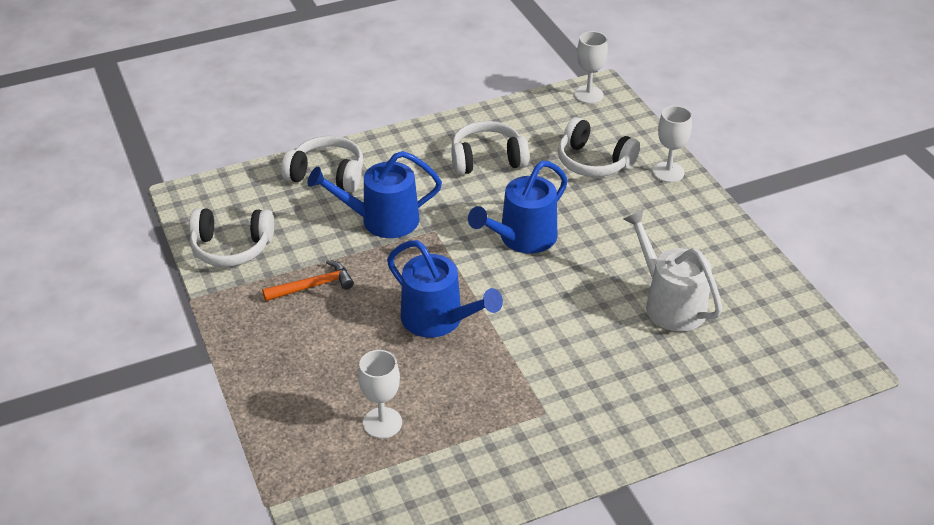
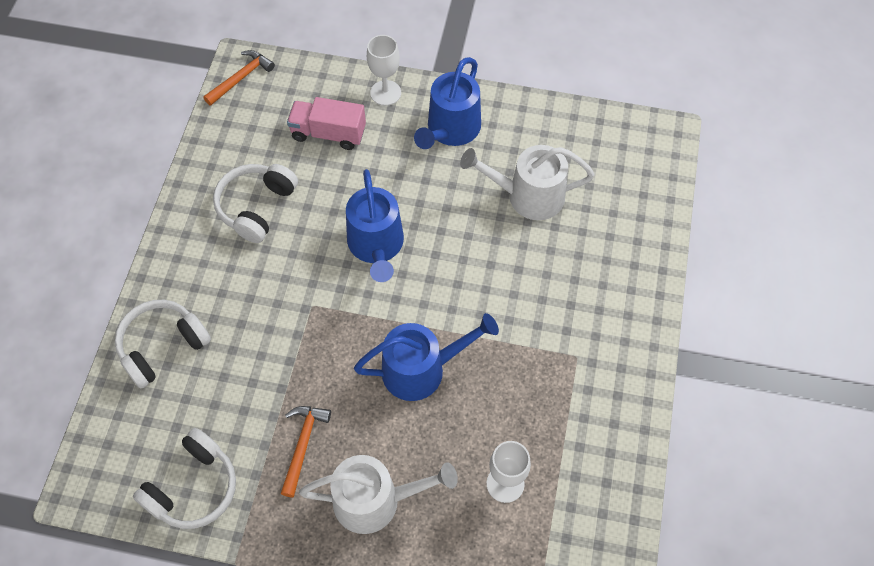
camera: 55 degrees left, 20 degrees up
blue watering can [307,151,442,238] -> blue watering can moved to [414,57,481,149]
white headphones [558,117,640,177] -> pink truck [287,97,366,150]
white goblet [574,31,608,104] -> orange hammer [203,50,275,106]
none -> white watering can [299,455,458,534]

